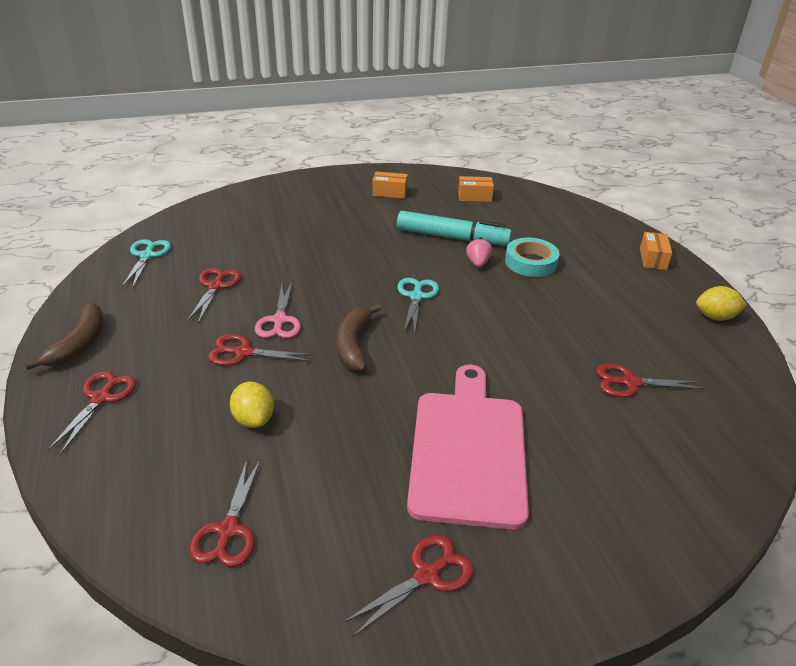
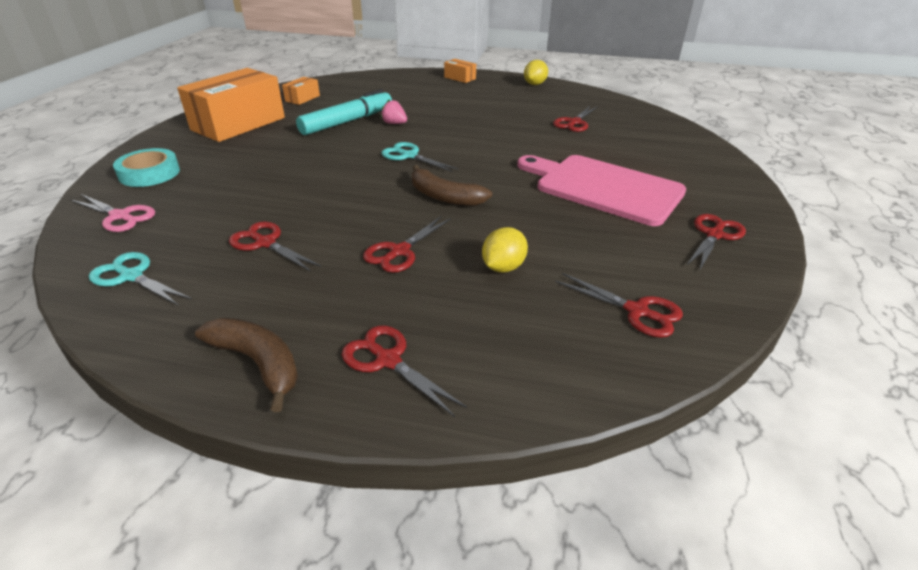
camera: 60 degrees left, 0 degrees up
yellow lemon [230,382,274,428] -> yellow lemon turned 60 degrees counterclockwise [482,227,528,273]
pink scissors [255,282,301,338] -> pink scissors moved to [71,194,155,232]
red scissors [342,535,474,637] -> red scissors turned 45 degrees clockwise [687,214,746,269]
orange box [372,172,408,199] -> orange box [177,68,285,142], size x2.30
turquoise tape [505,238,560,277] -> turquoise tape moved to [113,148,180,187]

